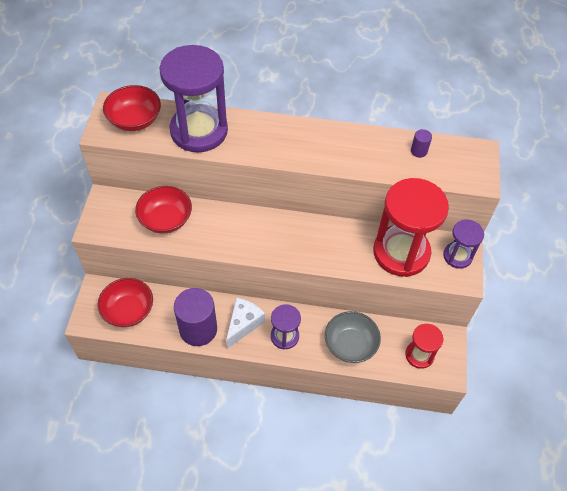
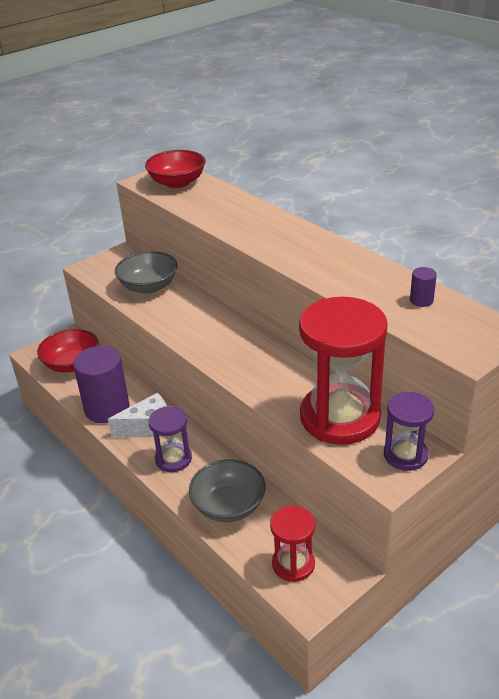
camera: 45 degrees right, 20 degrees down
red bowl [135,186,192,234] -> grey bowl [115,251,177,294]
purple hourglass [159,45,228,152] -> none

